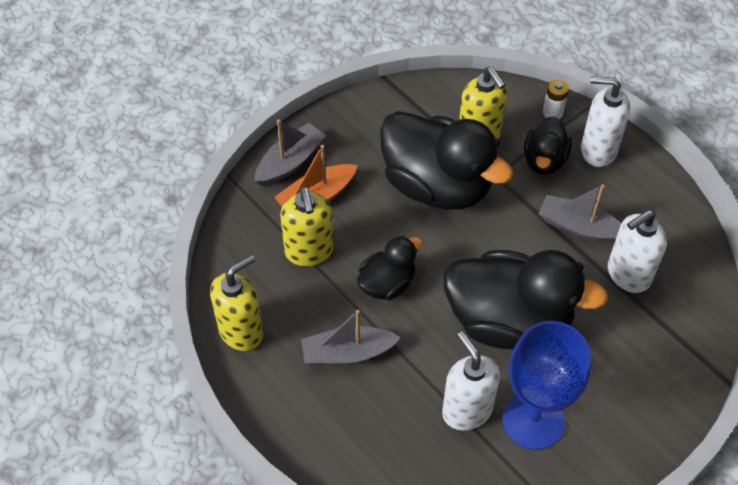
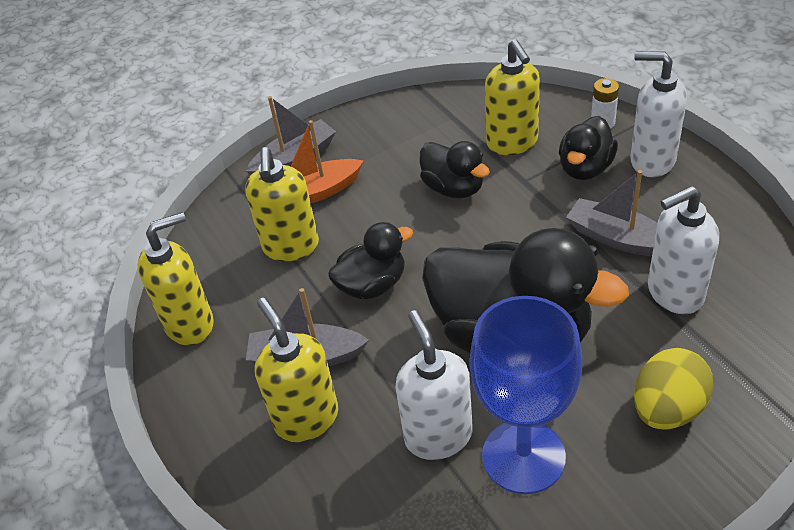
camera: 15 degrees right, 10 degrees down
black duck [380,111,513,210] -> black duck [420,141,490,199], size x0.51
none -> yellow soap dispenser [255,298,338,442]
none -> yellow egg [634,348,714,429]

